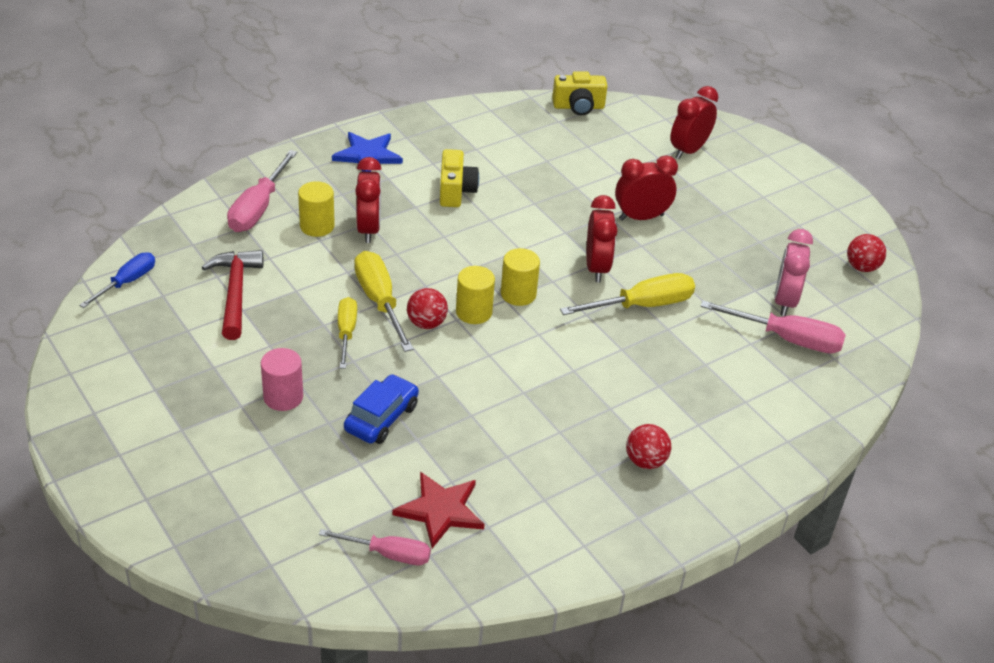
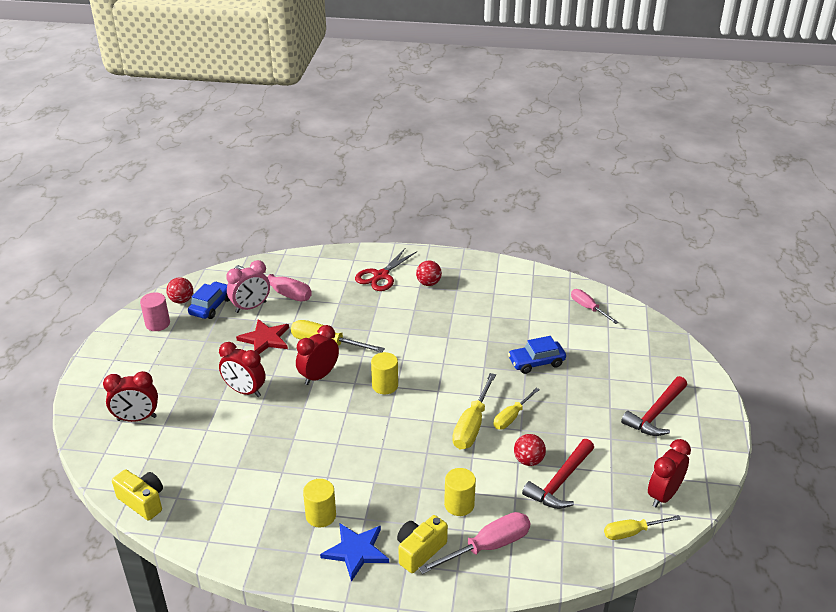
camera: 135 degrees left, 5 degrees down
blue screwdriver [79,252,155,308] -> yellow screwdriver [604,515,681,540]
pink cylinder [261,348,303,411] -> pink cylinder moved to [140,292,170,331]
red clock [355,157,381,243] -> red clock moved to [648,439,691,507]
red star [392,472,485,548] -> red star moved to [236,319,289,354]
red ball [407,288,448,329] -> red ball moved to [514,434,546,466]
yellow camera [440,149,479,207] -> yellow camera moved to [397,515,448,573]
yellow cylinder [456,266,495,324] -> yellow cylinder moved to [303,479,336,527]
pink screwdriver [700,300,846,354] -> pink screwdriver turned 150 degrees clockwise [234,265,312,301]
none -> blue car [188,281,230,319]
none -> red scissors [355,247,416,291]
none -> red hammer [621,376,687,436]

